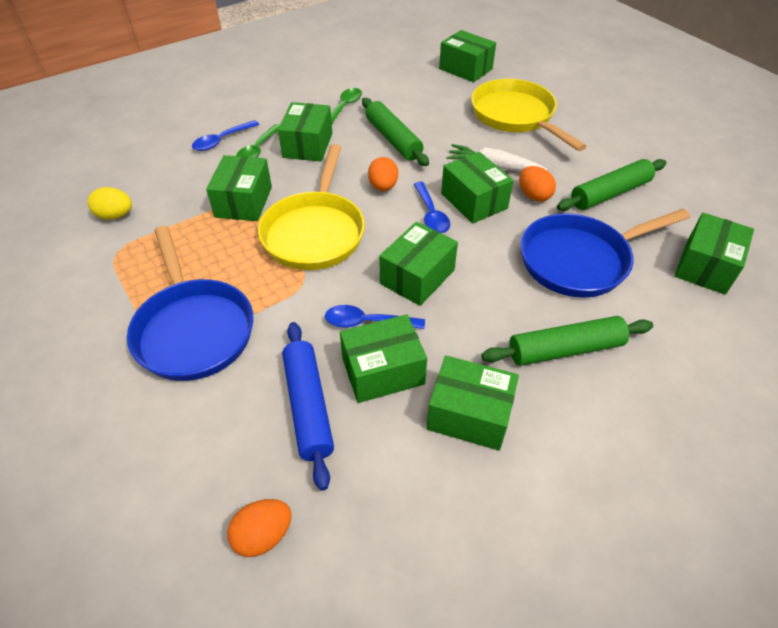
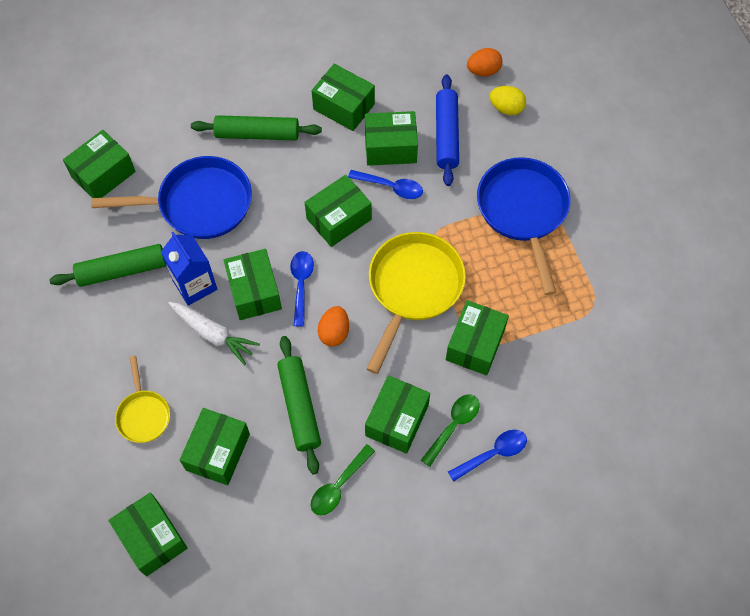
camera: 165 degrees left, 15 degrees up
yellow egg [88,187,132,219] -> yellow egg moved to [490,86,526,115]
yellow pan [471,79,587,151] -> yellow pan [115,356,170,443], size x0.53
orange egg [519,166,556,202] -> blue carton [161,232,217,306]
none -> green box [180,408,250,485]

